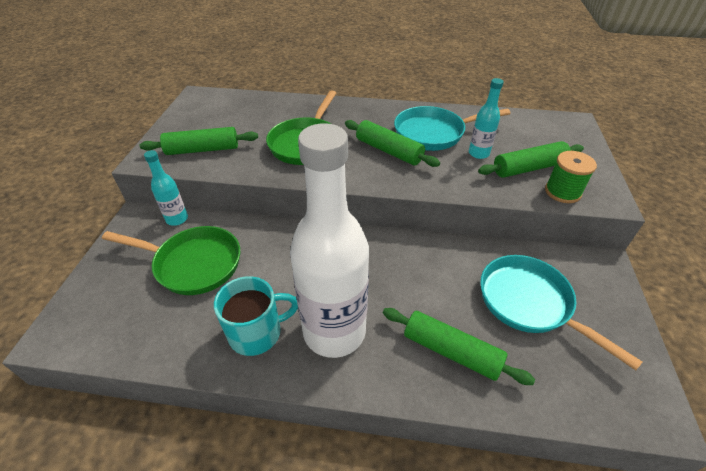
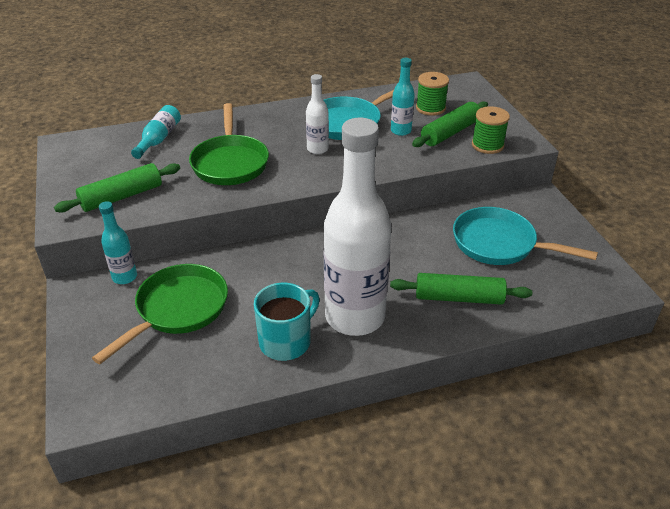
camera: 25 degrees left, 5 degrees down
green pan [102,226,240,295] -> green pan turned 45 degrees counterclockwise [92,264,228,364]
green rolling pin [345,120,440,167] -> white bottle [306,74,329,154]
none -> turquoise bottle [131,105,181,159]
none -> green spool [416,72,449,116]

